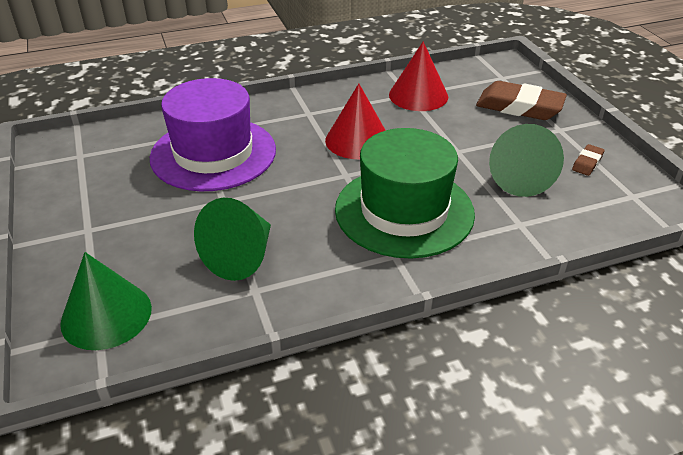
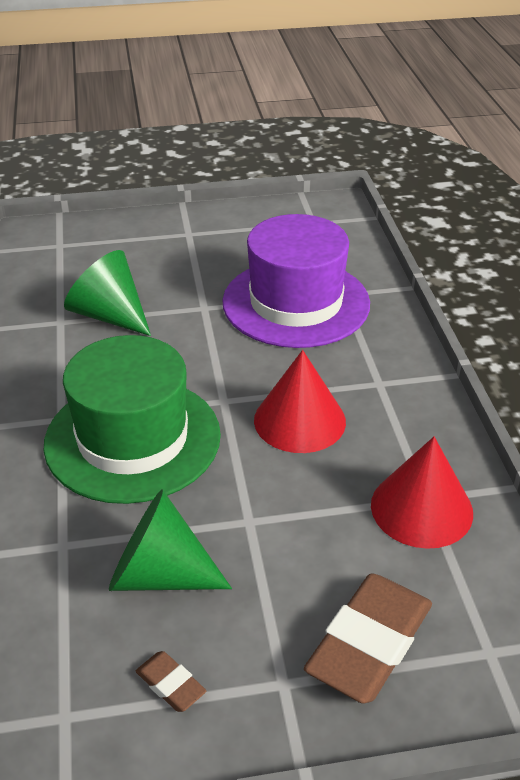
camera: 100 degrees right, 0 degrees up
green cone [60,252,152,350] -> none

